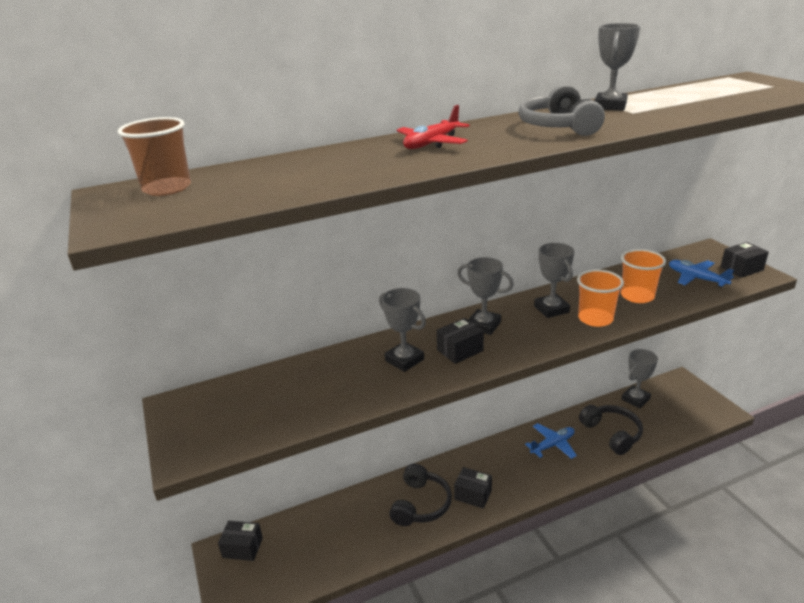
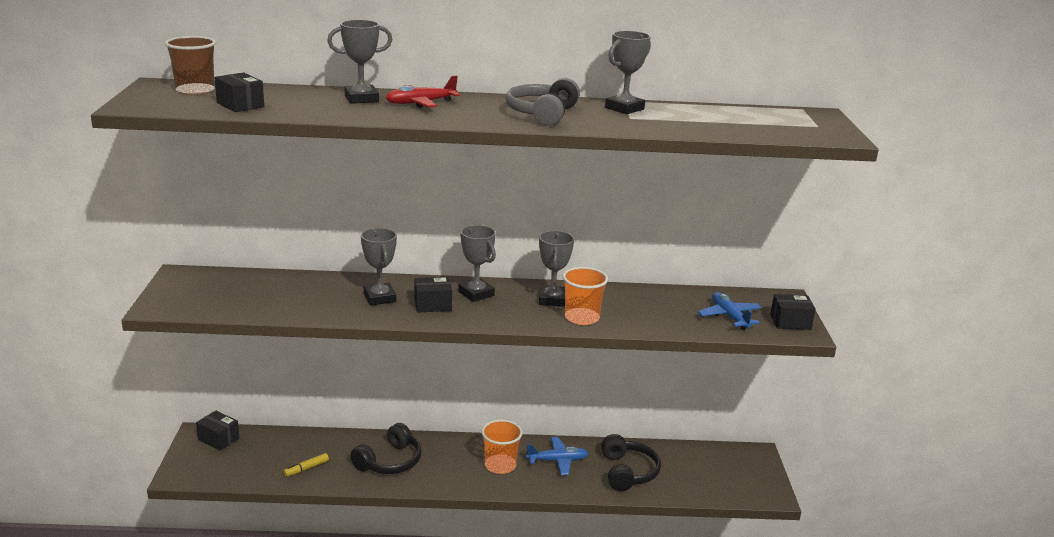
camera: 20 degrees right, 5 degrees down
black box [454,467,492,509] -> black box moved to [214,72,264,112]
orange cup [621,249,666,303] -> orange cup moved to [481,419,523,474]
grey trophy [622,349,658,408] -> grey trophy moved to [327,20,392,104]
none -> yellow marker [284,453,329,477]

